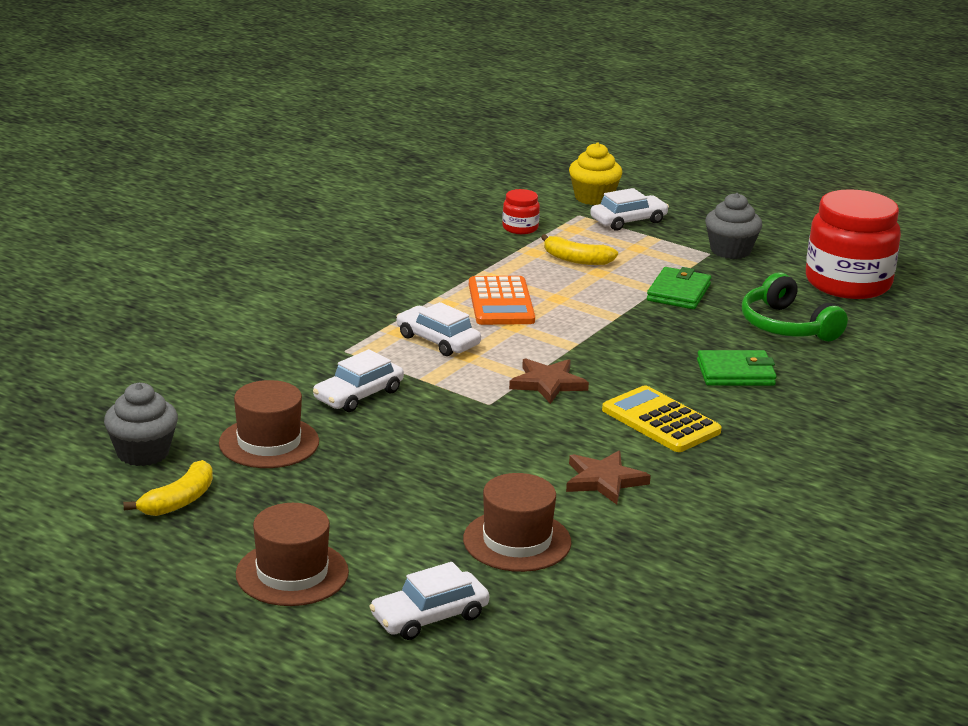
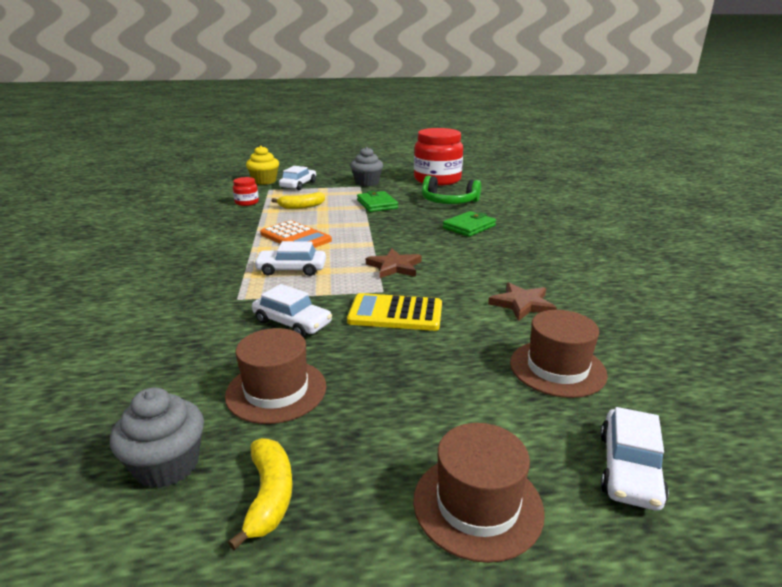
camera: 40 degrees left, 0 degrees up
white car [313,349,404,412] -> white car turned 60 degrees counterclockwise [252,284,332,337]
yellow calculator [602,385,722,452] -> yellow calculator moved to [347,293,442,331]

